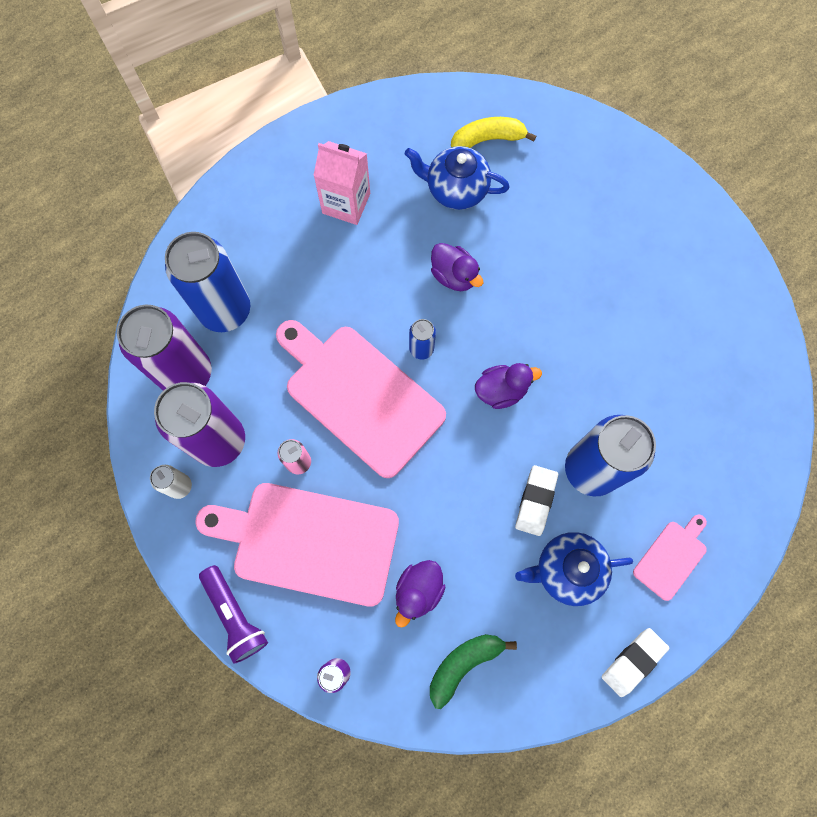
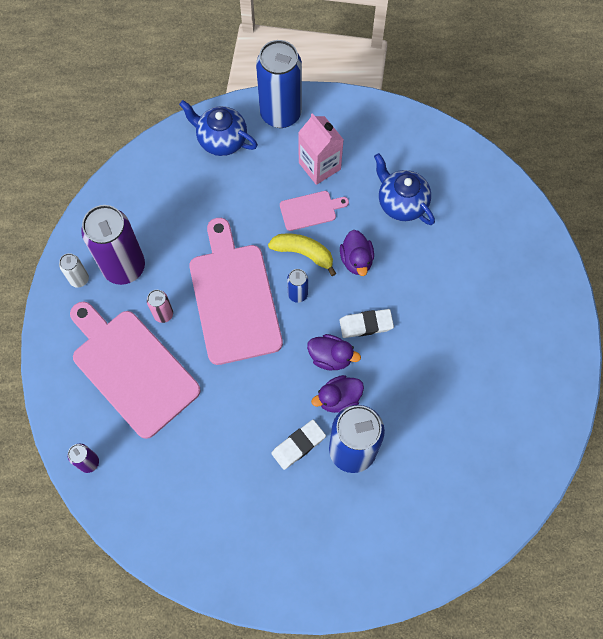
camera: 35 degrees right, 5 degrees down
purple can [117,305,212,390] -> none
blue can [165,232,250,332] -> blue can moved to [256,40,302,128]
purple flashlight [199,565,268,664] -> none
purple duck [395,560,446,627] -> purple duck moved to [311,375,364,413]
green banana [430,634,517,709] -> none
yellow banana [451,117,536,148] -> yellow banana moved to [268,233,337,276]
blue teapot [515,532,633,606] -> blue teapot moved to [179,100,258,156]
white eraser [601,628,670,697] -> white eraser moved to [339,309,394,338]
pink cutting board [633,515,707,601] -> pink cutting board moved to [280,191,349,231]

